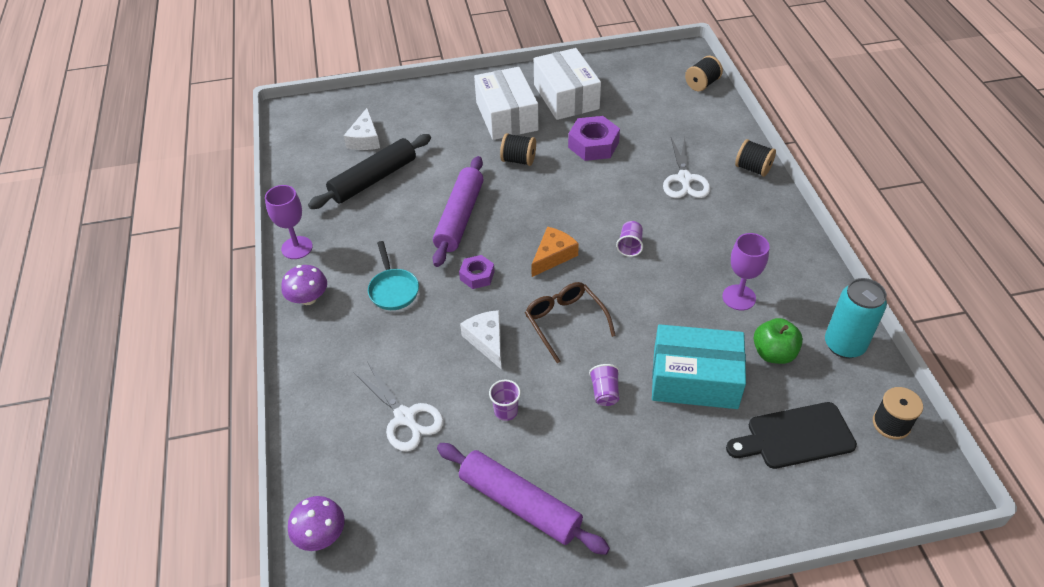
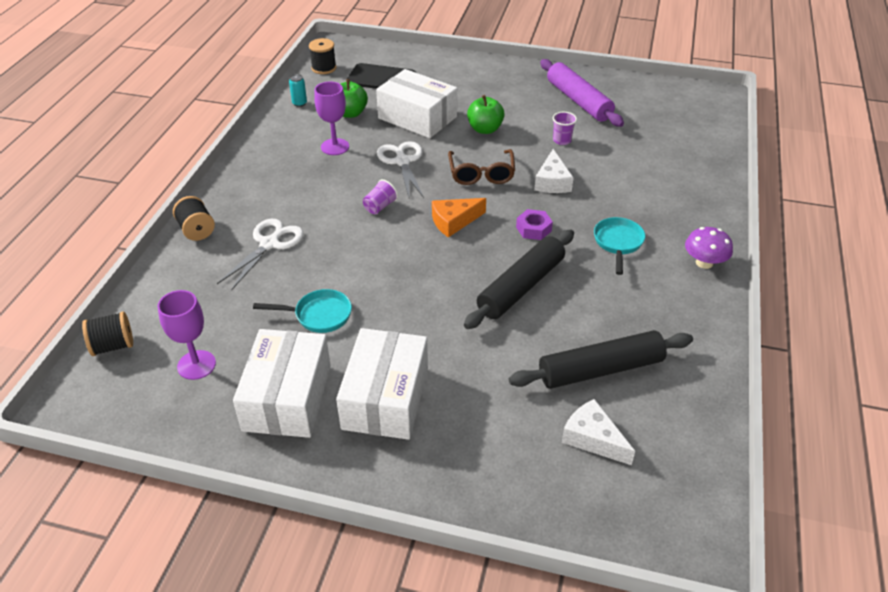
camera: 155 degrees left, 5 degrees down
purple goblet [265,185,313,259] -> purple goblet moved to [157,290,216,380]
purple mushroom [288,496,345,551] -> none
white cheese [344,108,380,150] -> white cheese turned 75 degrees counterclockwise [562,399,635,465]
white scissors [353,362,444,451] -> white scissors moved to [377,141,424,198]
purple rolling pin [432,156,483,267] -> black rolling pin [464,229,574,329]
black spool [500,133,536,166] -> none
purple nut [568,116,620,161] -> turquoise pan [253,289,352,333]
purple cup [589,364,620,406] -> green apple [467,95,505,134]
turquoise box [652,324,746,409] -> white box [376,69,457,138]
turquoise can [825,278,887,359] -> turquoise can [289,74,307,107], size x0.47

